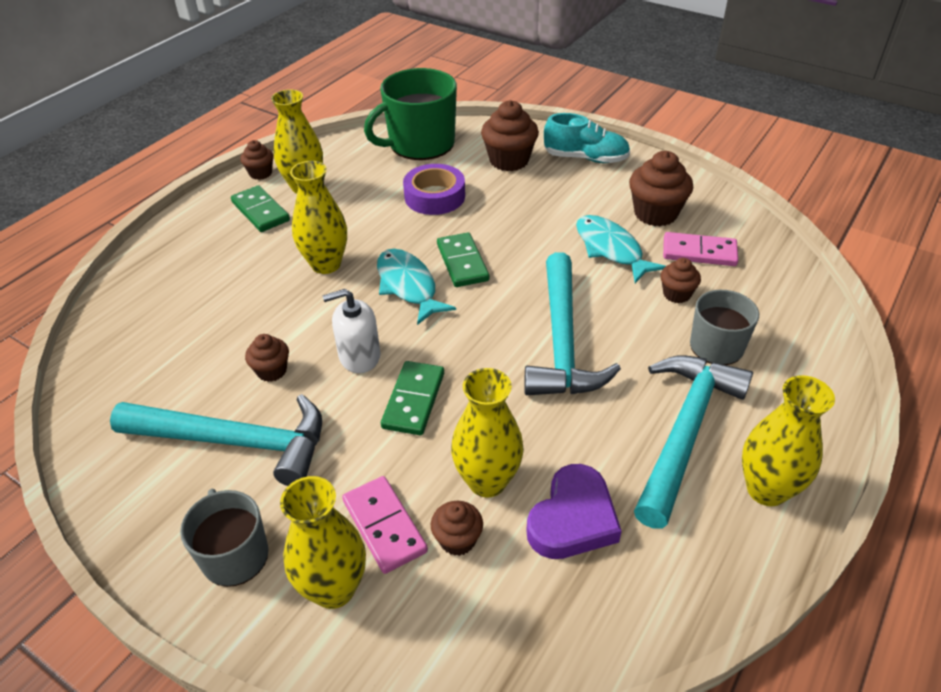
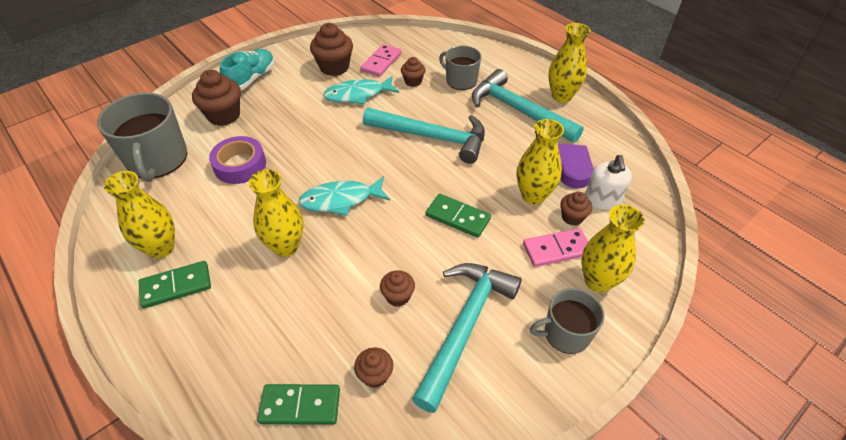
camera: 75 degrees left, 5 degrees up
brown cupcake [240,140,274,180] -> brown cupcake moved to [354,347,393,388]
white soap dispenser [323,289,380,373] -> white soap dispenser moved to [585,155,632,210]
green mug [364,68,457,160] -> grey mug [97,93,187,182]
green domino [437,233,489,287] -> green domino moved to [257,384,340,425]

